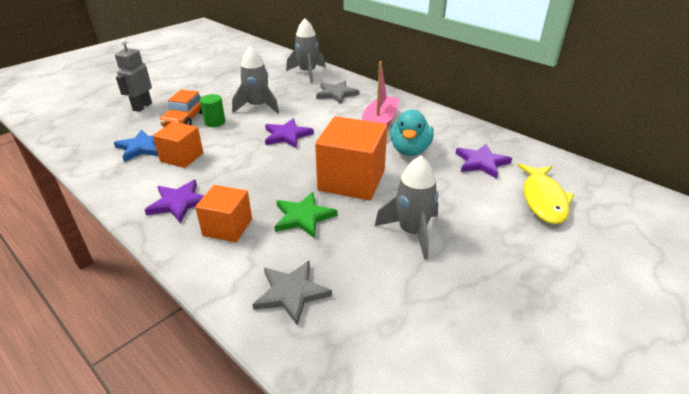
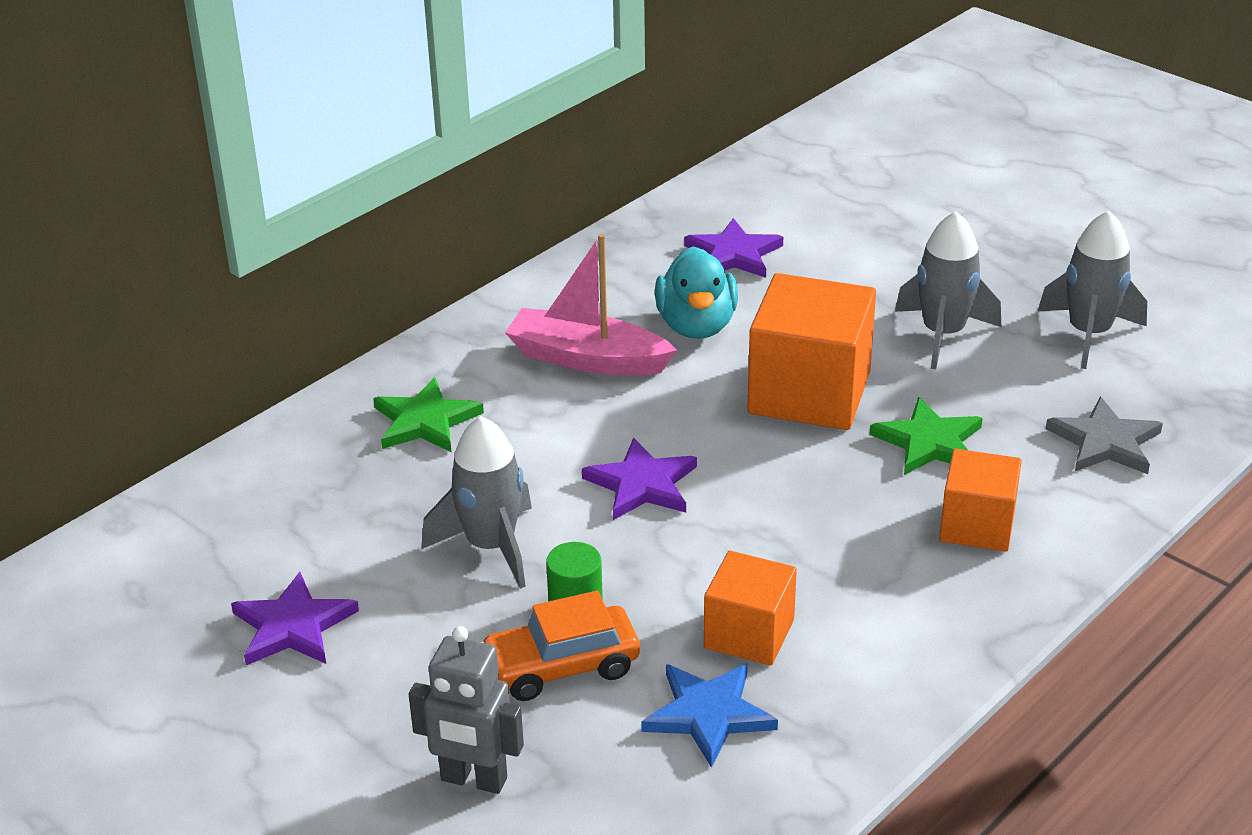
camera: 90 degrees left, 0 degrees up
purple star [145,180,205,223] -> purple star moved to [231,572,359,665]
orange car [160,90,202,127] -> orange car turned 150 degrees clockwise [481,591,640,701]
grey rocket [286,18,326,82] -> grey rocket moved to [1038,211,1147,369]
grey star [316,81,360,104] -> green star [373,377,484,453]
turquoise duck [390,110,434,156] -> turquoise duck turned 75 degrees clockwise [655,246,738,339]
yellow fish [517,164,575,224] -> none

